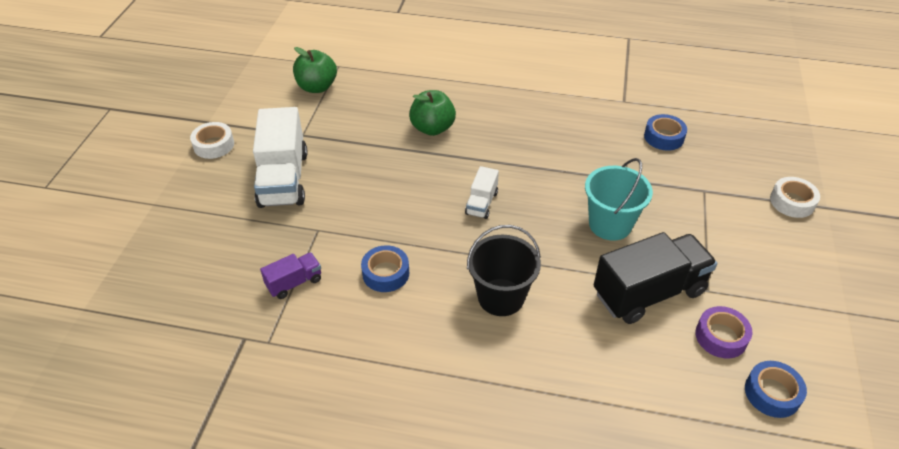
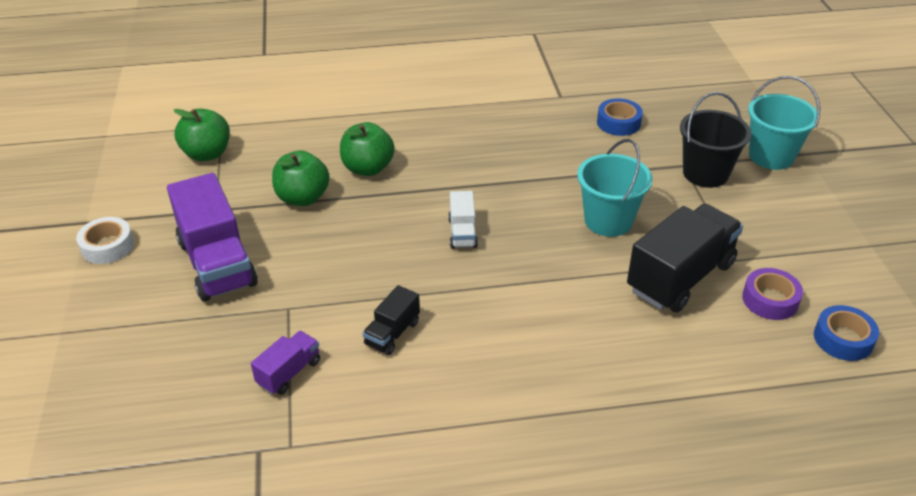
camera: 20 degrees left, 5 degrees down
white truck [253,107,308,208] -> purple truck [167,173,258,302]
blue tape [361,245,409,292] -> black truck [363,285,420,355]
black bucket [467,225,541,316] -> black bucket moved to [680,92,752,188]
white tape [770,177,820,218] -> turquoise bucket [748,76,820,170]
none -> green apple [272,150,330,206]

